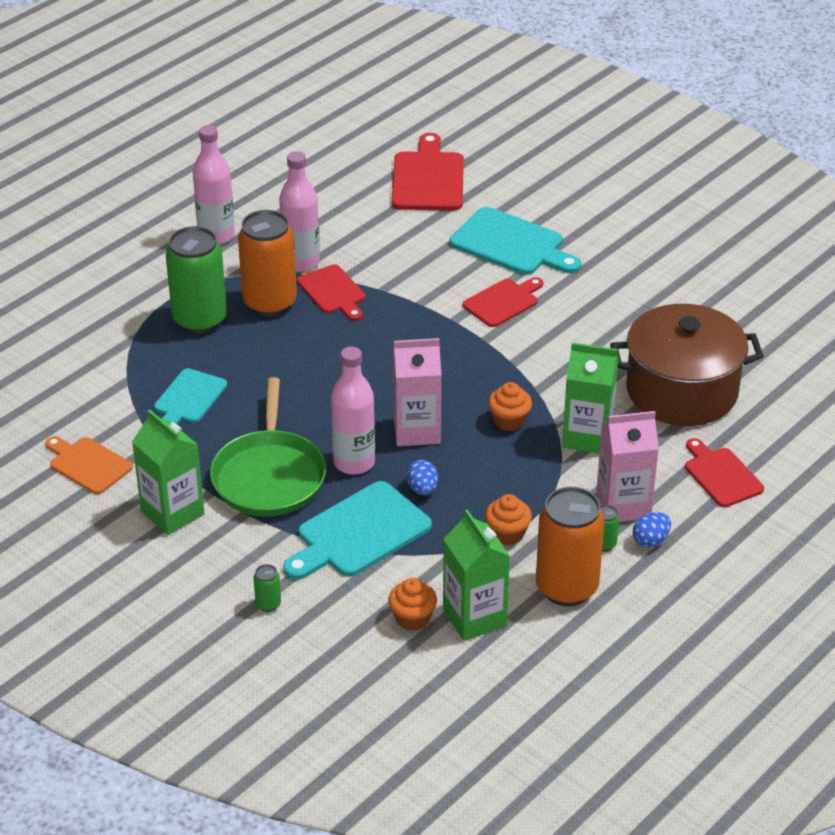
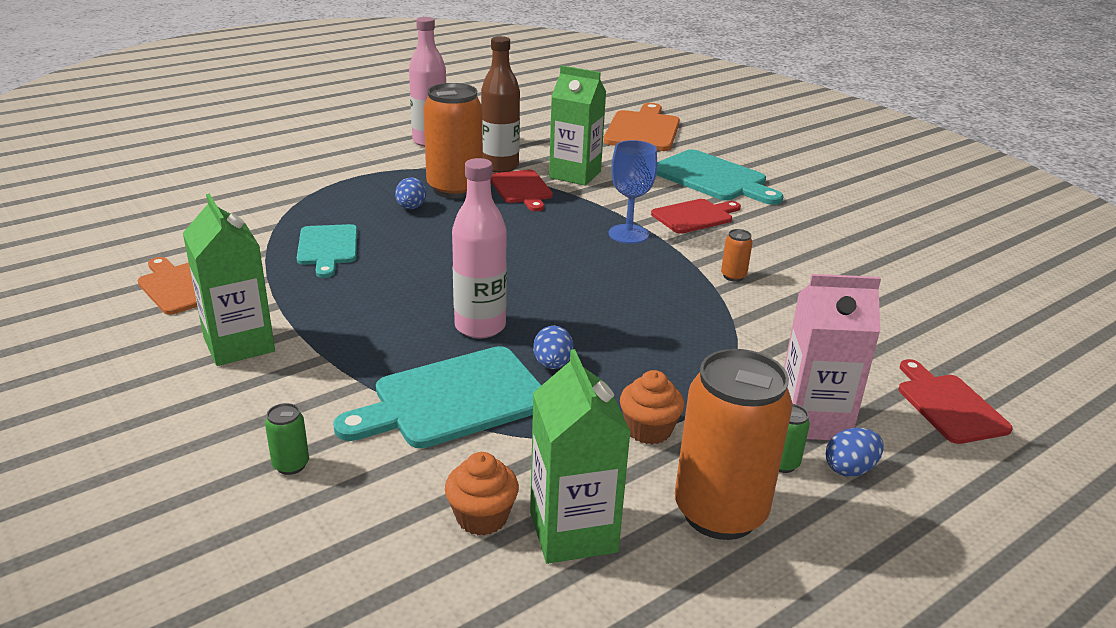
camera: 10 degrees right, 10 degrees down
turquoise cutting board [154,368,227,424] -> turquoise cutting board turned 45 degrees counterclockwise [297,224,357,278]
green can [166,226,227,334] -> none
green pan [210,377,326,517] -> none
pink bottle [279,151,320,272] -> brown bottle [481,36,520,173]
red cutting board [392,133,464,211] -> orange cutting board [603,103,680,151]
pink carton [392,338,441,446] -> none
orange cupcake [488,382,532,431] -> none
green carton [562,342,619,454] -> green carton moved to [549,65,606,186]
brown pot [610,304,764,426] -> none
none -> blue egg [395,177,426,209]
none -> blue goblet [609,140,657,244]
none -> orange can [721,229,753,282]

